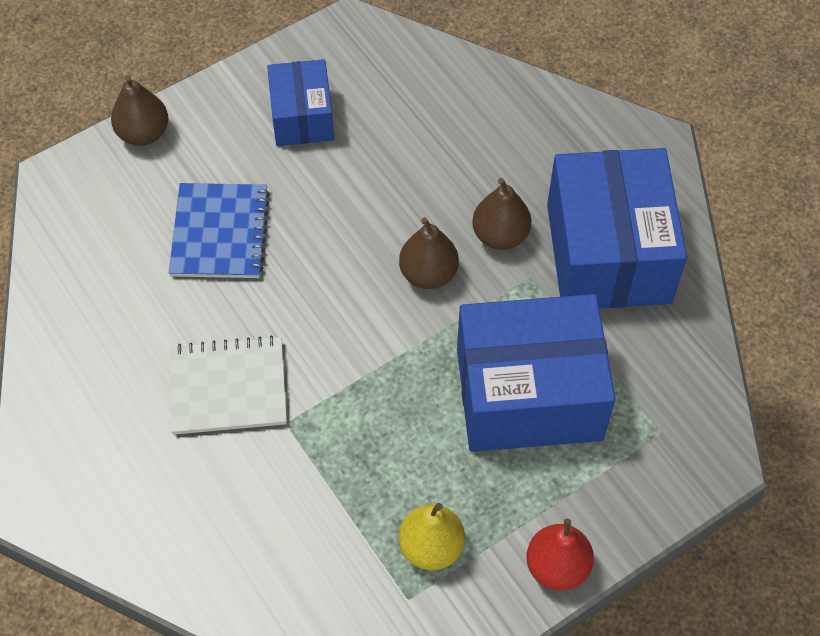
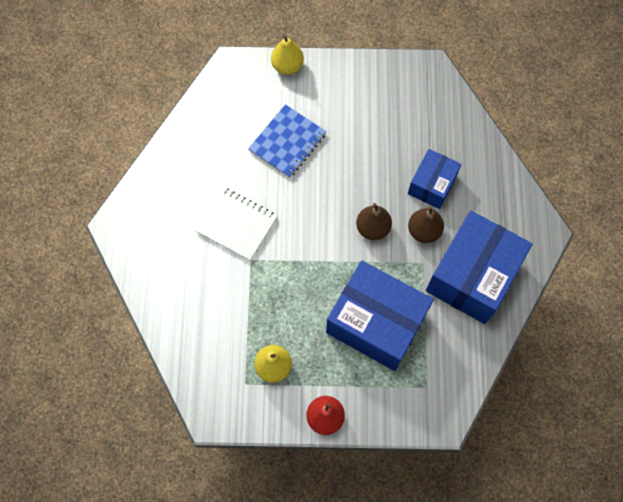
camera: 35 degrees right, 10 degrees up
brown pear [111,75,168,146] -> yellow pear [271,36,304,75]
blue box [267,59,334,146] -> blue box moved to [408,149,462,209]

